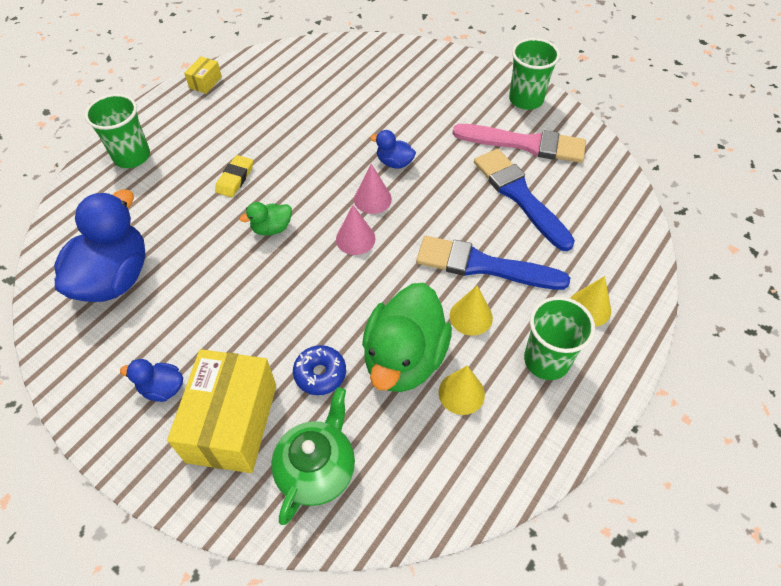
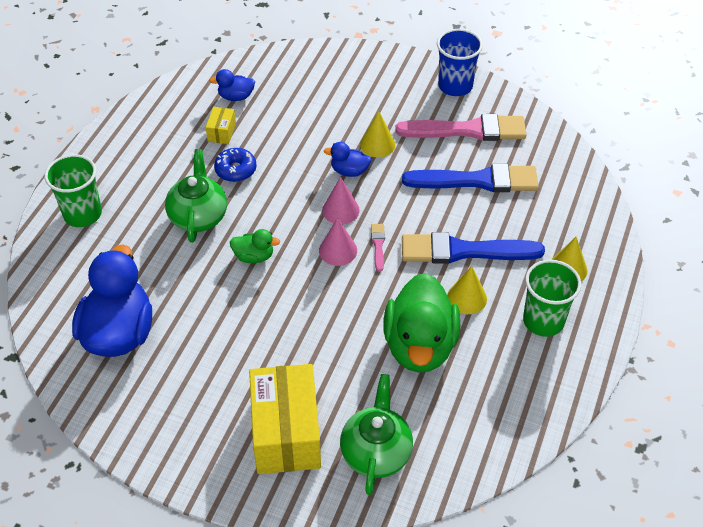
camera: 15 degrees left, 5 degrees down
blue duck [120,359,183,402] -> blue duck moved to [209,69,255,101]
yellow box [184,56,222,94] -> yellow box moved to [206,107,236,144]
yellow eraser [215,155,253,198] -> green teapot [165,149,227,243]
green duck [239,202,292,236] -> green duck turned 135 degrees counterclockwise [230,229,280,263]
blue donut [293,345,346,395] -> blue donut moved to [214,148,257,182]
yellow cone [438,365,485,415] -> yellow cone moved to [360,111,396,157]
blue brush [474,149,575,251] -> blue brush turned 135 degrees clockwise [402,164,539,192]
green cup [509,38,560,110] -> blue cup [437,29,483,96]
none -> pink brush [371,224,385,272]

